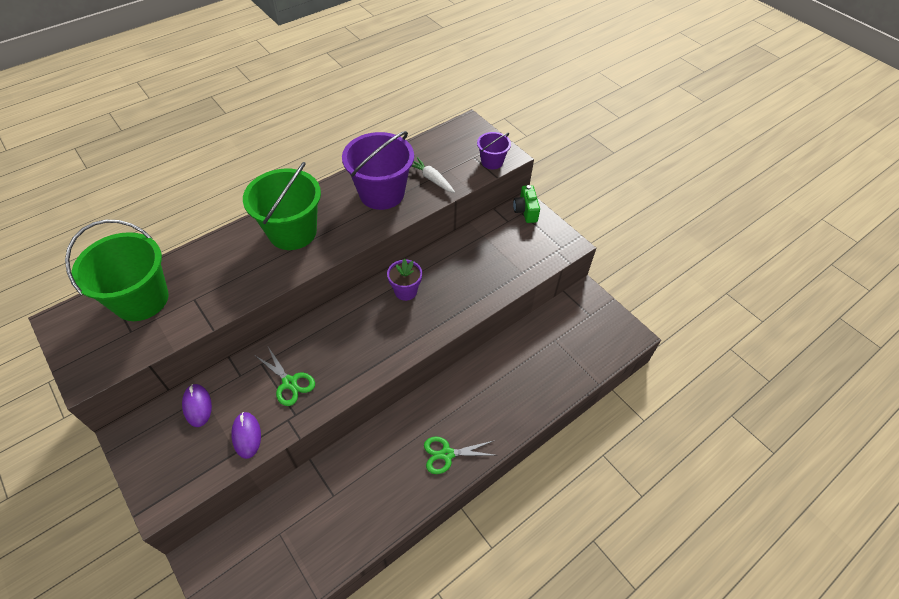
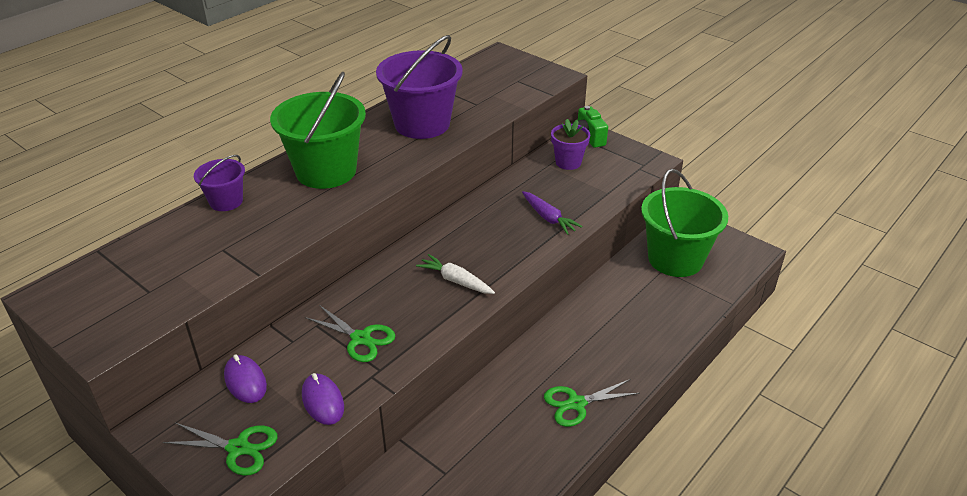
camera: 10 degrees left, 15 degrees down
green bucket [65,220,169,321] -> green bucket moved to [641,169,728,277]
purple flower pot [387,258,422,301] -> purple flower pot moved to [551,119,590,170]
white carrot [412,157,455,193] -> white carrot moved to [416,254,495,294]
purple bucket [477,132,511,169] -> purple bucket moved to [194,155,245,211]
none -> green scissors [163,423,278,476]
none -> purple carrot [522,191,583,235]

